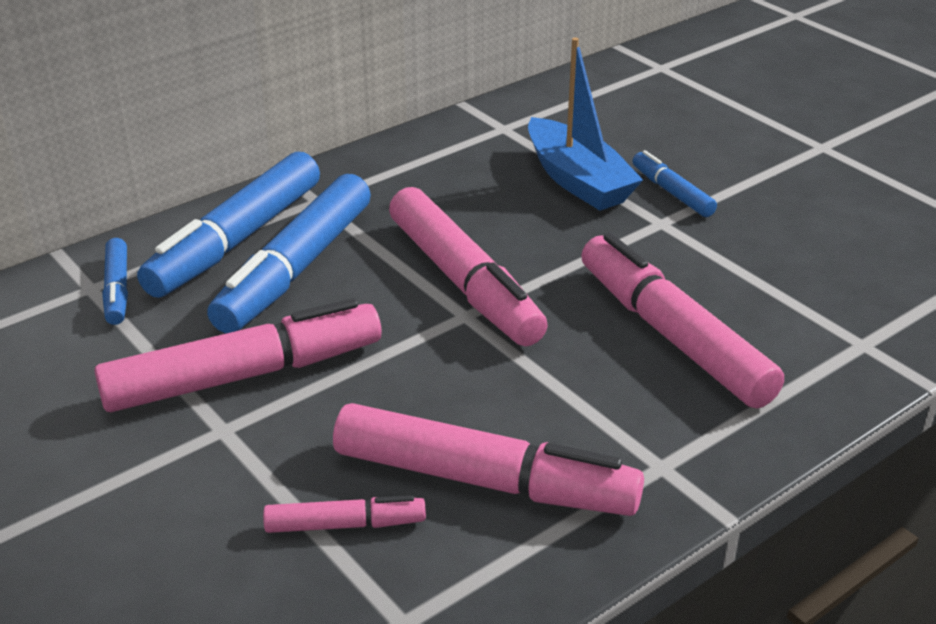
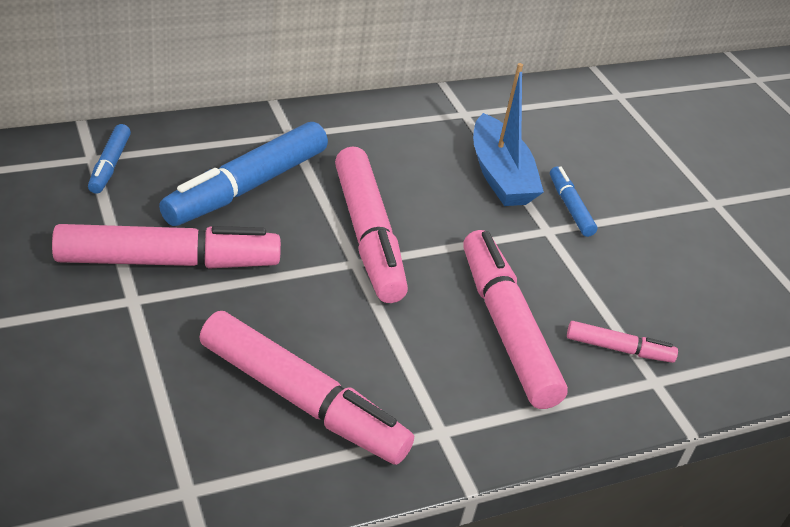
camera: 10 degrees right, 5 degrees up
blue marker [137,152,320,298] -> none
pink marker [263,495,426,533] -> pink marker moved to [567,321,678,363]

